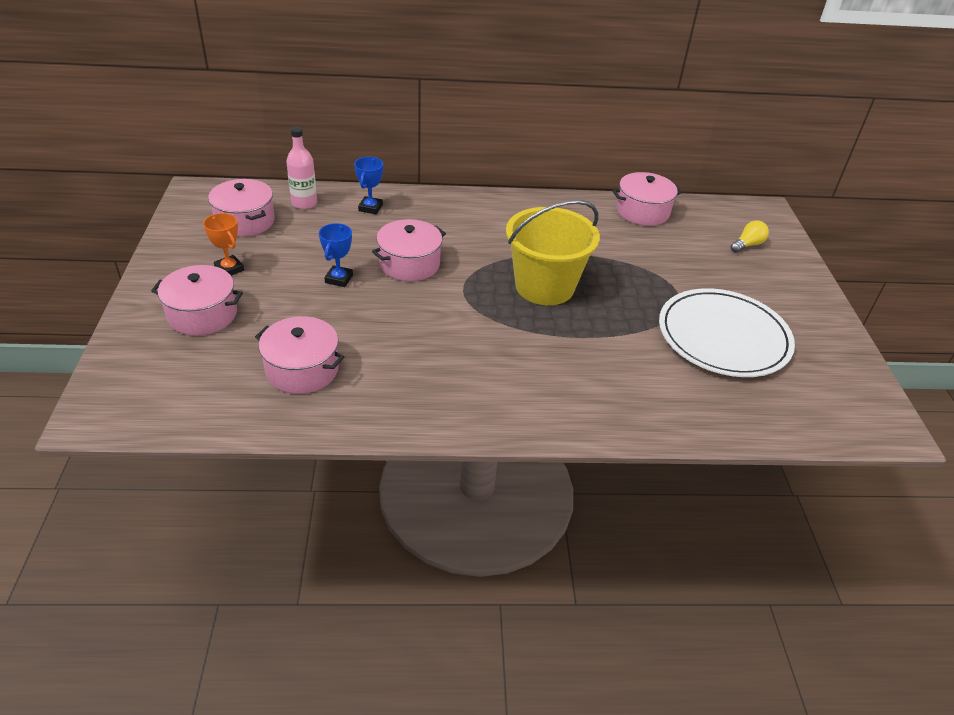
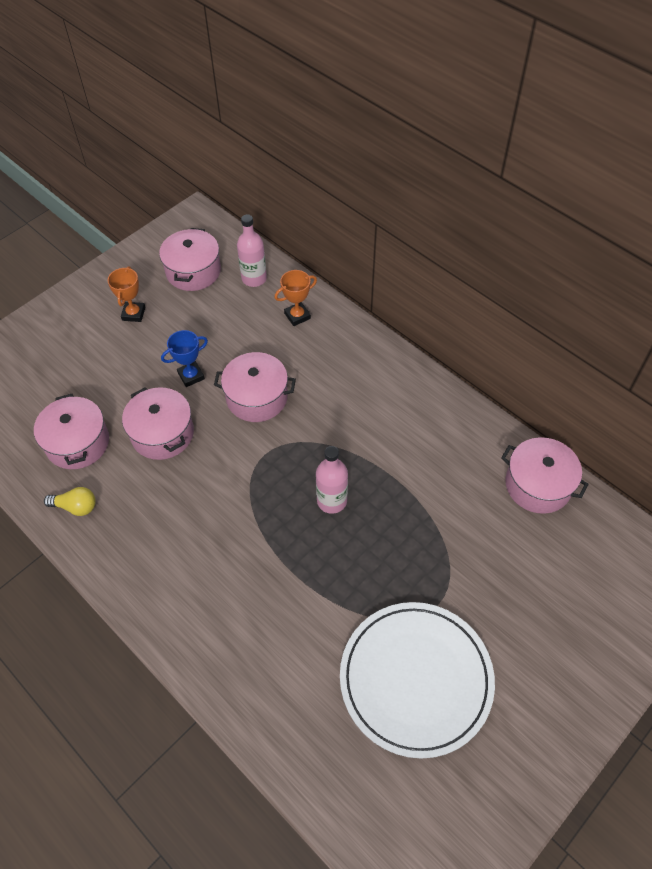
camera: 50 degrees right, 15 degrees up
pink pot [151,265,243,336] -> pink pot moved to [122,387,194,460]
blue trophy [354,157,383,214] -> orange trophy [274,270,317,326]
yellow bucket [506,200,600,305] -> pink bottle [316,446,348,514]
yellow light bulb [731,220,769,253] -> yellow light bulb moved to [44,487,96,516]

